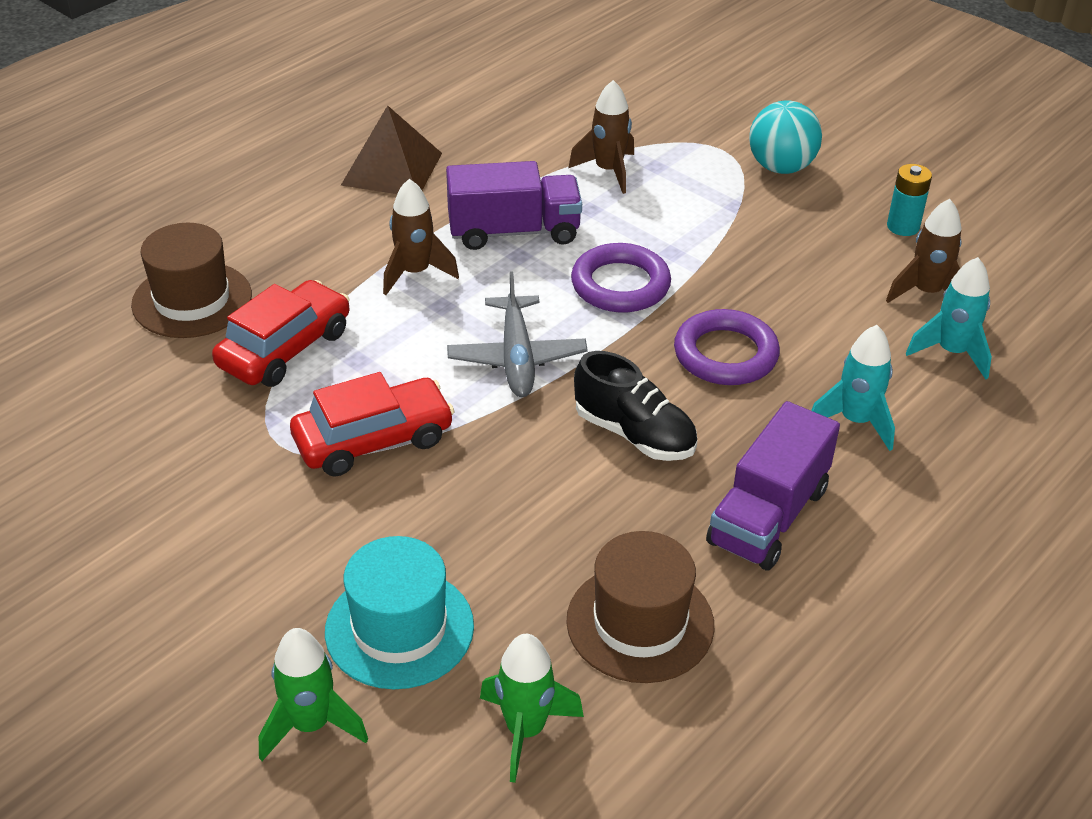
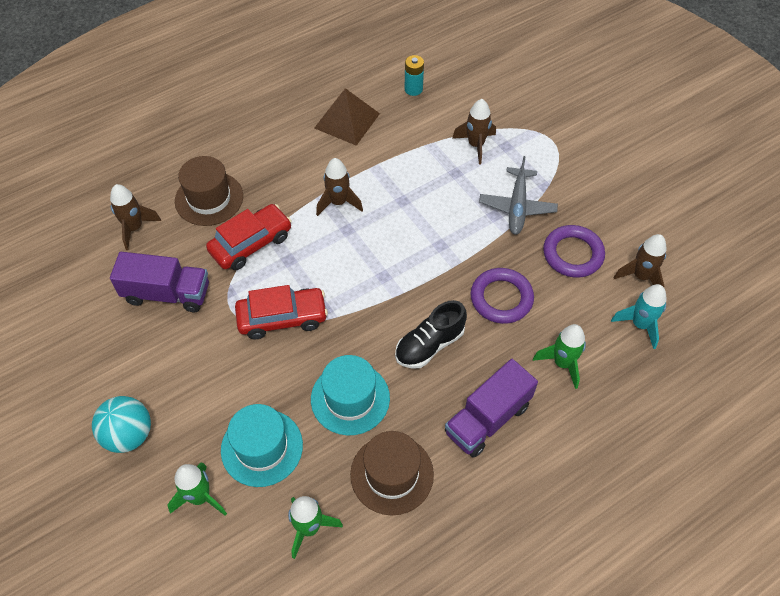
camera: 15 degrees right, 15 degrees up
purple truck [446,161,582,250] -> purple truck moved to [110,252,209,312]
grey plane [447,271,588,397] -> grey plane moved to [479,156,558,235]
purple ring [571,243,671,312] -> purple ring moved to [543,225,605,278]
black shoe [574,351,697,461] -> black shoe turned 90 degrees clockwise [395,300,467,369]
turquoise ball [749,101,822,174] -> turquoise ball moved to [92,396,151,453]
turquoise rocket [811,325,895,451] -> green rocket [533,324,586,389]
turquoise battery [887,164,932,236] -> turquoise battery moved to [405,55,424,96]
none -> brown rocket [110,184,161,250]
none -> turquoise hat [311,355,390,435]

